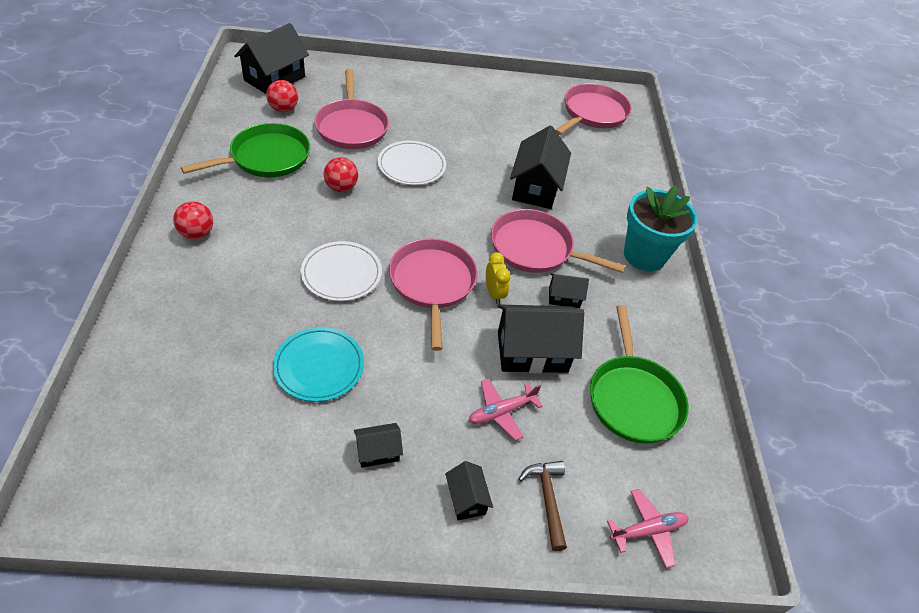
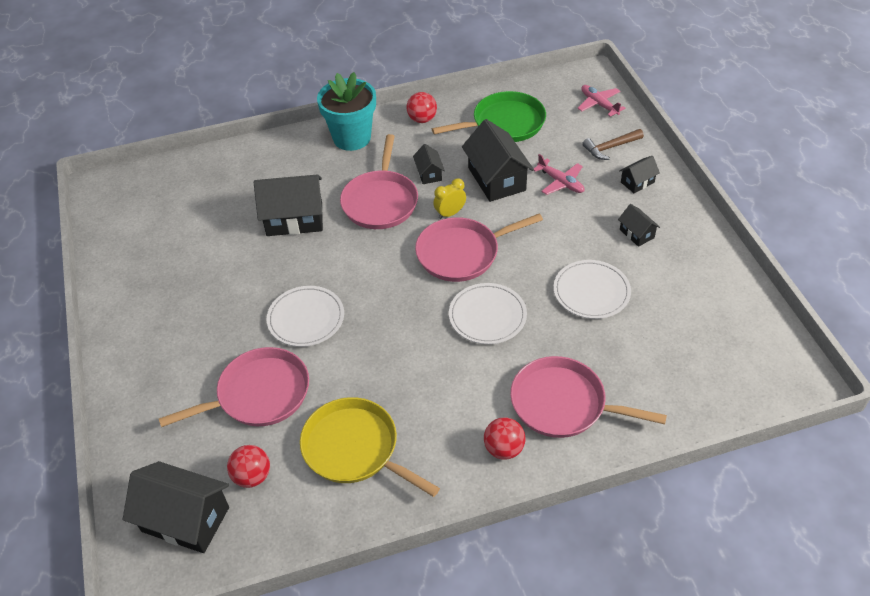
camera: 100 degrees left, 0 degrees up
green pan [181,123,310,177] -> yellow pan [300,397,440,497]
turquoise plate [273,327,364,402] -> white plate [554,260,631,319]
red ball [324,157,358,192] -> red ball moved to [406,92,437,123]
pink pan [556,83,632,135] -> pink pan moved to [510,356,667,438]

